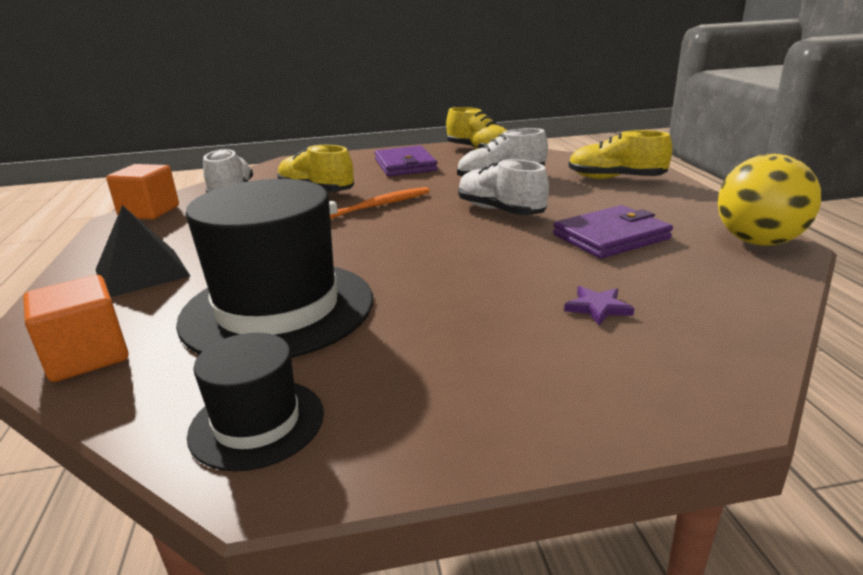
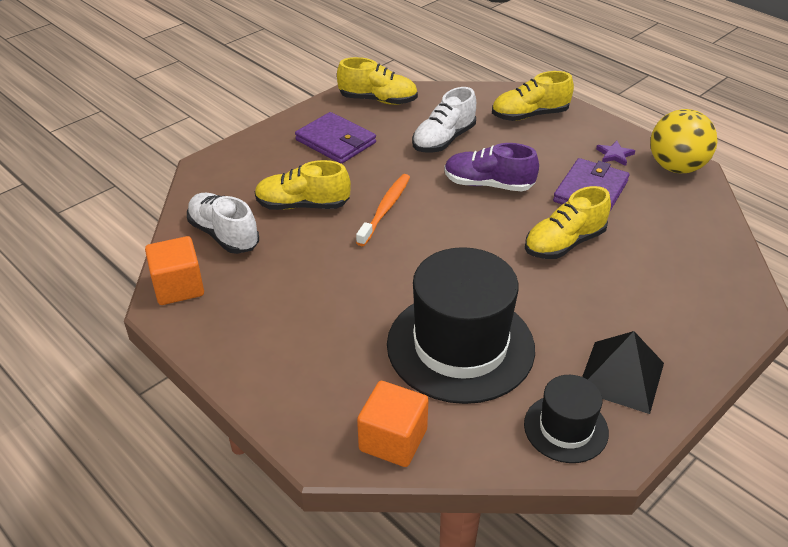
camera: 35 degrees left, 15 degrees up
black pyramid [96,205,190,297] -> black pyramid moved to [582,331,664,414]
white shoe [458,159,549,215] -> purple shoe [444,143,539,192]
purple star [564,286,634,326] -> purple star moved to [596,141,635,166]
none -> yellow shoe [525,186,611,259]

